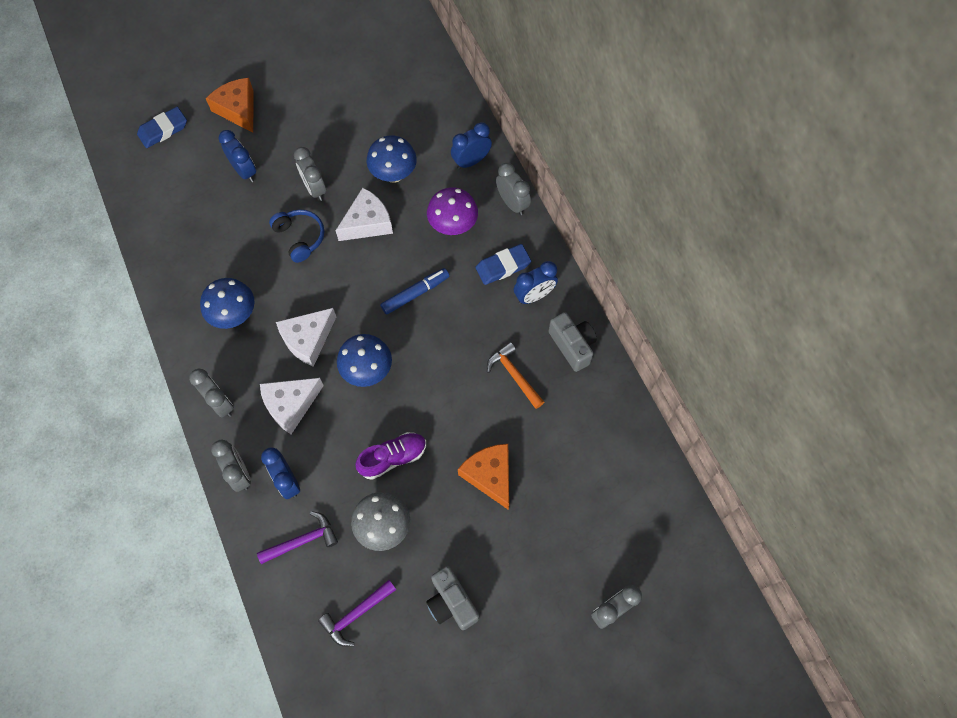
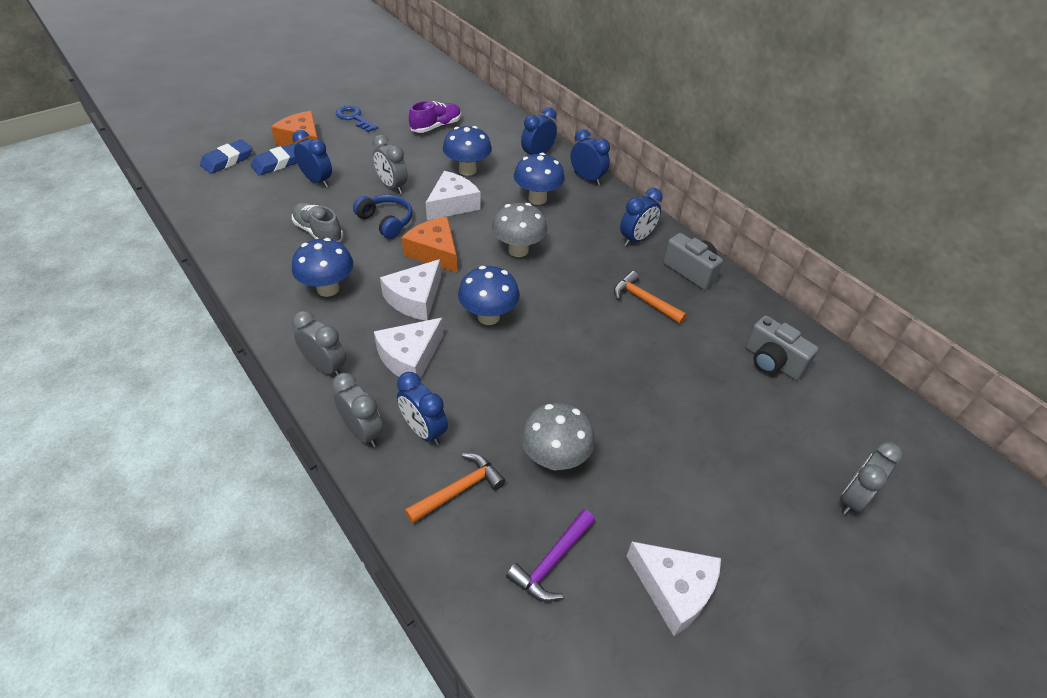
camera: 15 degrees left, 20 degrees down
purple hammer [257,511,338,564] -> orange hammer [405,453,506,524]
purple shoe [355,432,426,480] -> purple shoe moved to [409,101,461,133]
blue marker [380,268,449,315] -> grey mushroom [492,203,547,257]
grey camera [426,566,479,630] -> grey camera moved to [745,316,819,380]
purple mushroom [427,187,478,235] -> blue mushroom [514,153,565,205]
orange cheese [458,444,509,510] -> orange cheese moved to [401,217,457,273]
blue eraser [475,244,531,285] -> blue eraser moved to [251,143,297,175]
grey clock [496,163,531,215] -> blue clock [571,129,610,185]
none -> grey shoe [292,202,343,243]
none -> blue key [336,105,378,132]
none -> white cheese [627,542,721,636]

